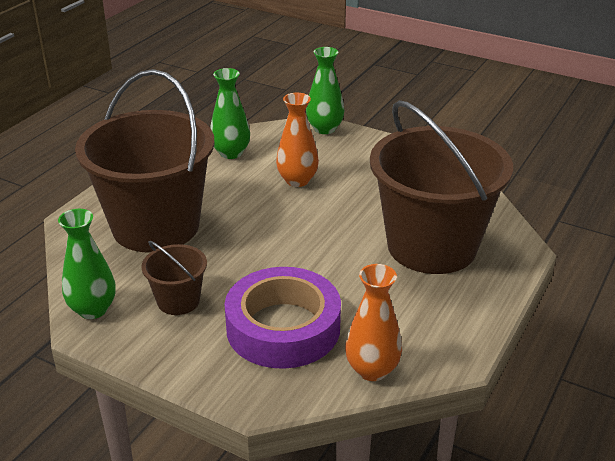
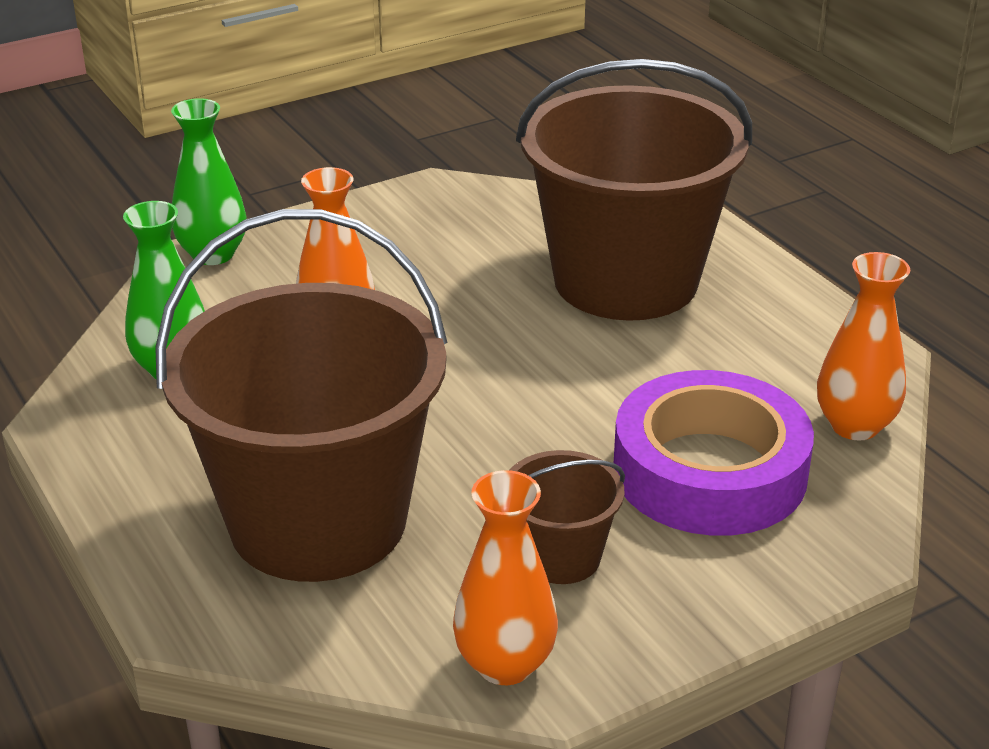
camera: 60 degrees left, 0 degrees up
green vase [58,209,116,319] -> orange vase [453,470,558,685]

